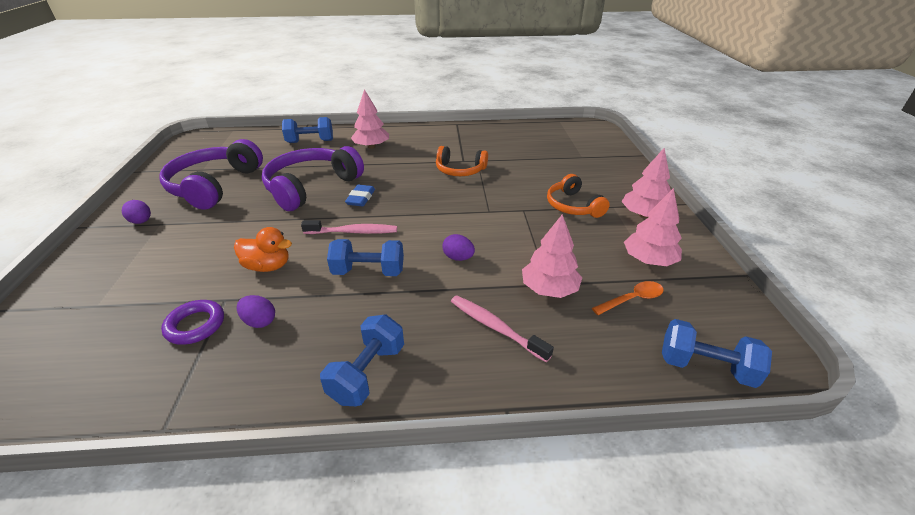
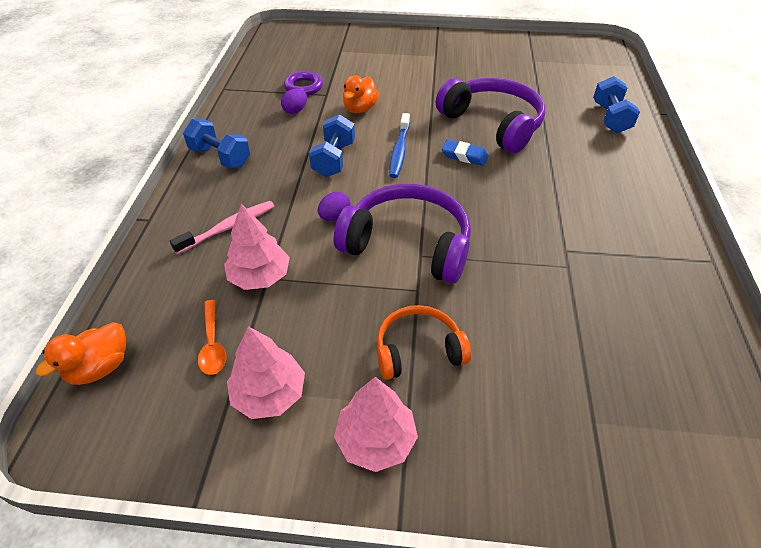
camera: 100 degrees right, 10 degrees up
purple egg [122,200,151,224] -> none
purple headphones [159,139,263,210] -> purple headphones moved to [334,184,471,284]
pink toothbrush [301,220,397,234] -> blue toothbrush [389,113,410,178]
pink tree [351,89,389,149] -> none
orange headphones [436,146,488,176] -> none
blue dumbbell [662,319,772,388] -> orange duck [36,322,126,385]

